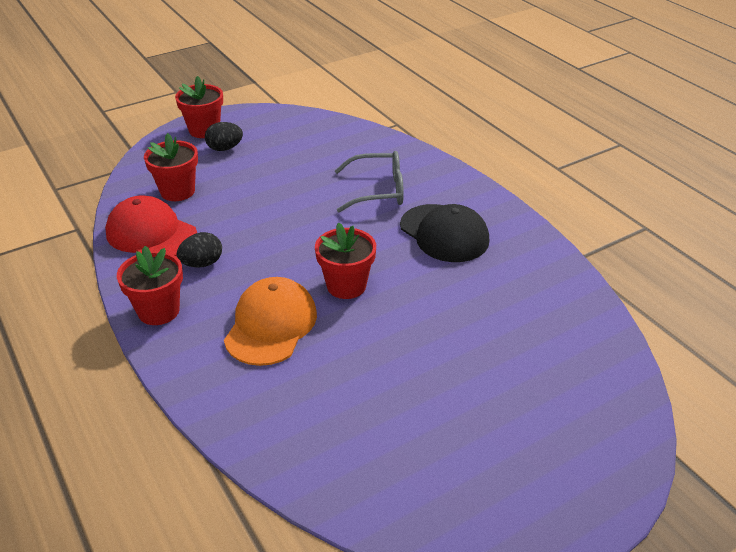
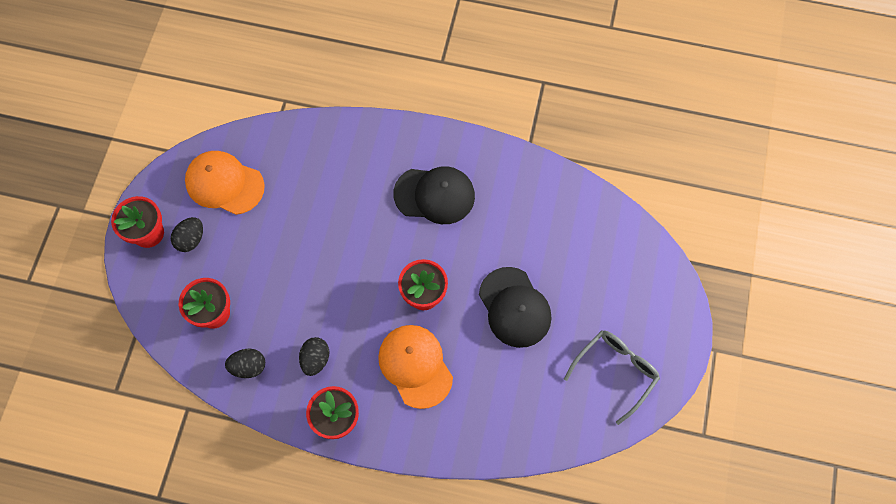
camera: 45 degrees left, 30 degrees up
red cap [105,195,197,256] -> black egg [225,349,265,378]
grey glasses [335,151,404,212] -> grey glasses moved to [564,330,660,425]
none -> orange cap [185,151,265,215]
none -> black cap [479,267,552,348]

